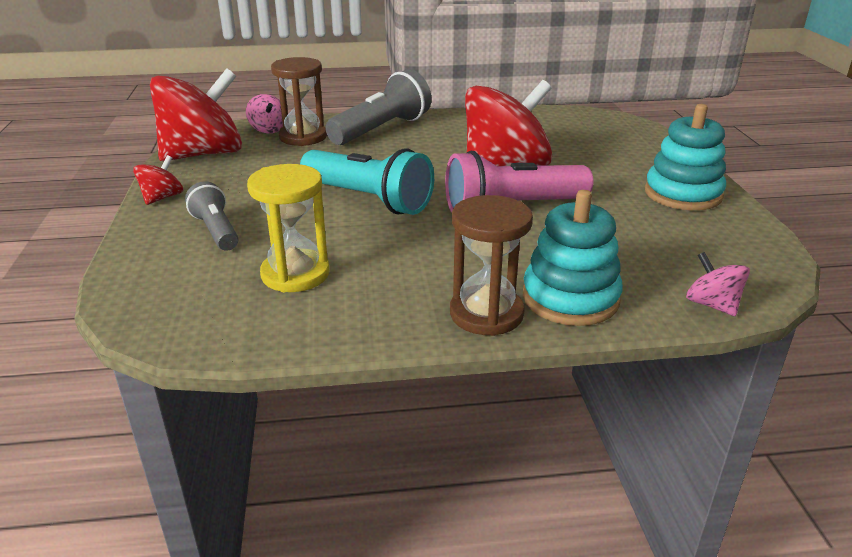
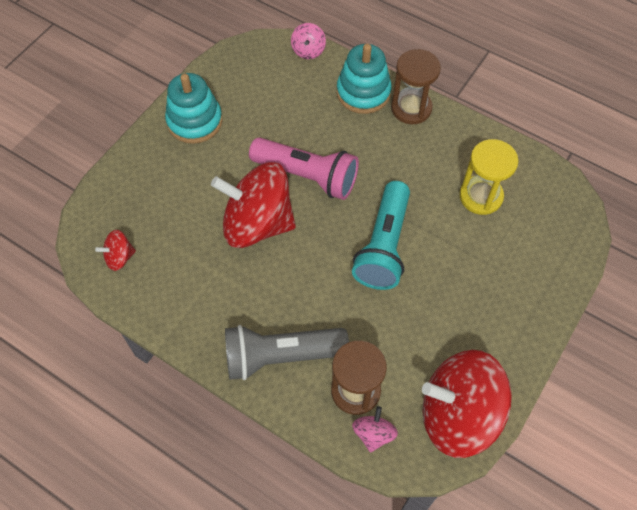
camera: 140 degrees left, 30 degrees up
red spinning top [133,155,183,205] -> red spinning top moved to [95,230,136,271]
grey flashlight [185,181,238,251] -> none
turquoise flashlight [300,148,434,215] -> turquoise flashlight turned 150 degrees counterclockwise [352,181,410,290]

